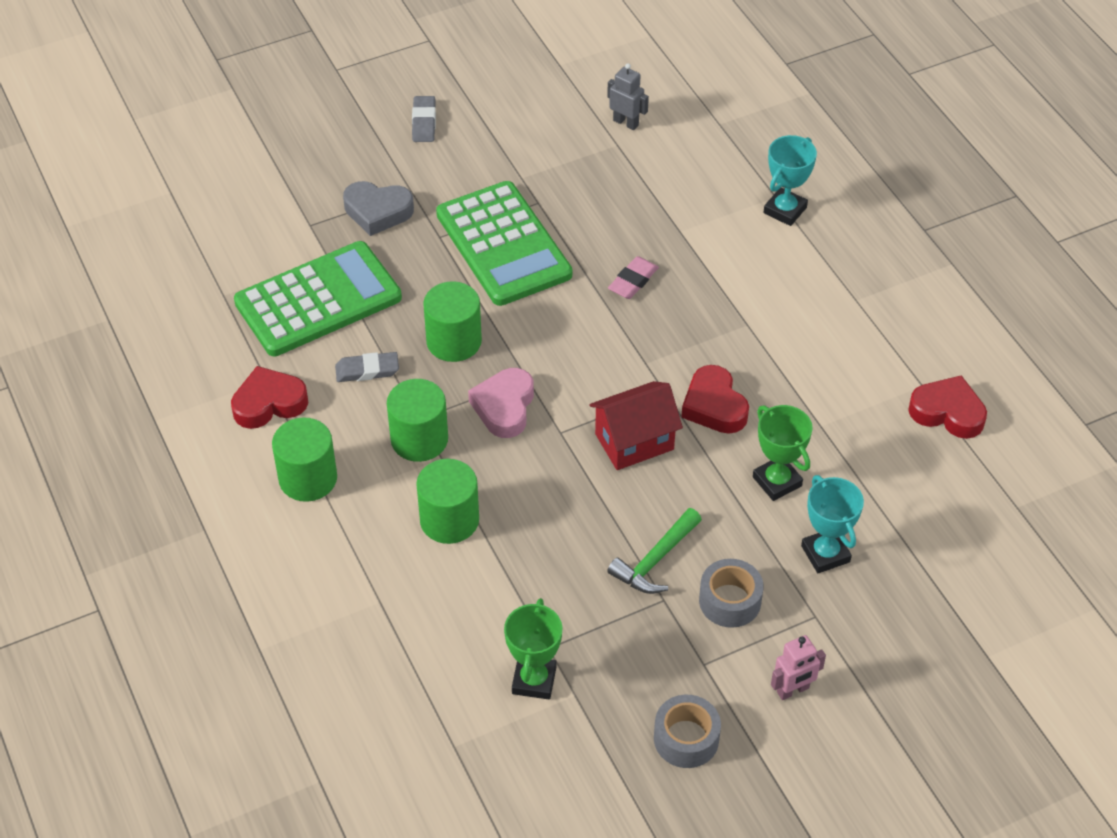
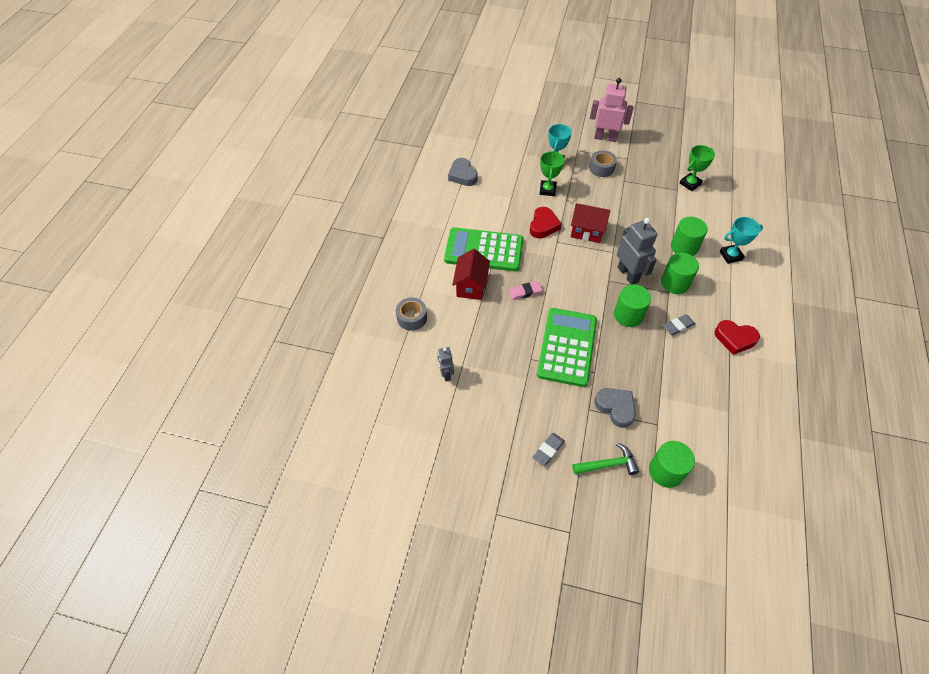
camera: 140 degrees left, 5 degrees up
green calculator [234,241,402,356] -> green calculator moved to [444,227,523,272]
green cylinder [272,417,337,502] -> green cylinder moved to [649,441,695,488]
grey eraser [335,352,399,382] -> grey eraser turned 60 degrees counterclockwise [663,314,695,336]
pink heart [468,368,534,438] -> grey robot [617,218,657,285]
green hammer [607,508,702,594] -> green hammer moved to [572,442,639,475]
grey tape [654,695,721,768] -> grey tape moved to [396,298,427,331]
turquoise trophy [764,135,817,226] -> turquoise trophy moved to [719,217,763,264]
pink robot [771,635,826,700] -> pink robot [590,78,634,142], size x1.82
red heart [908,375,987,439] -> grey heart [448,158,478,186]
none -> red house [452,249,490,300]

